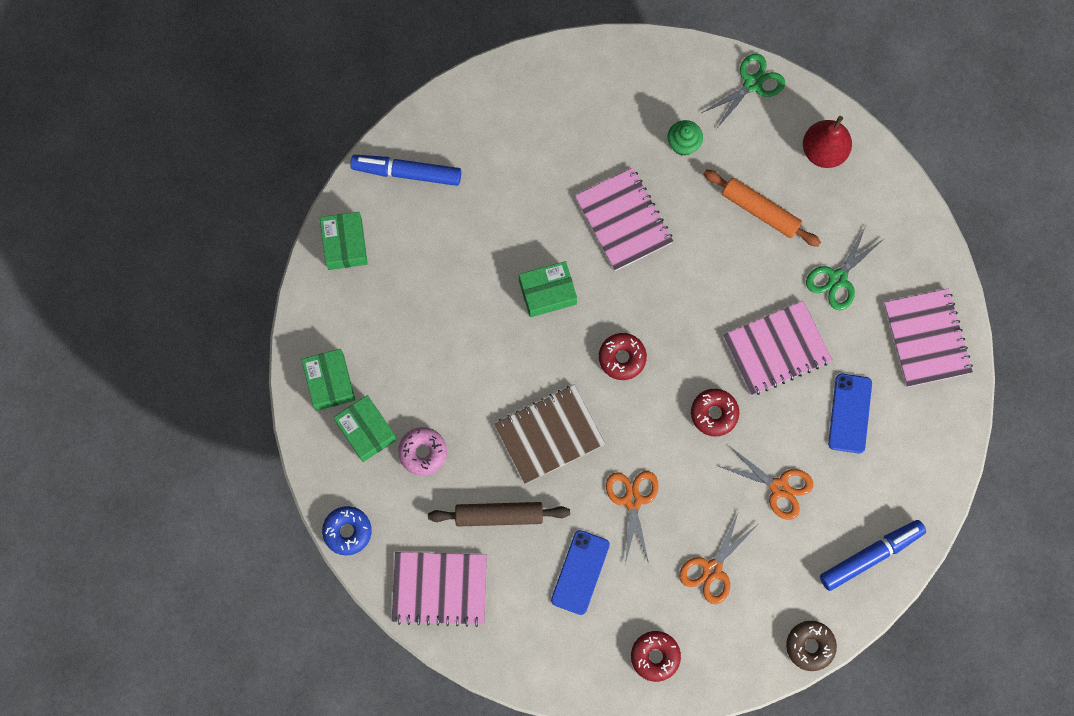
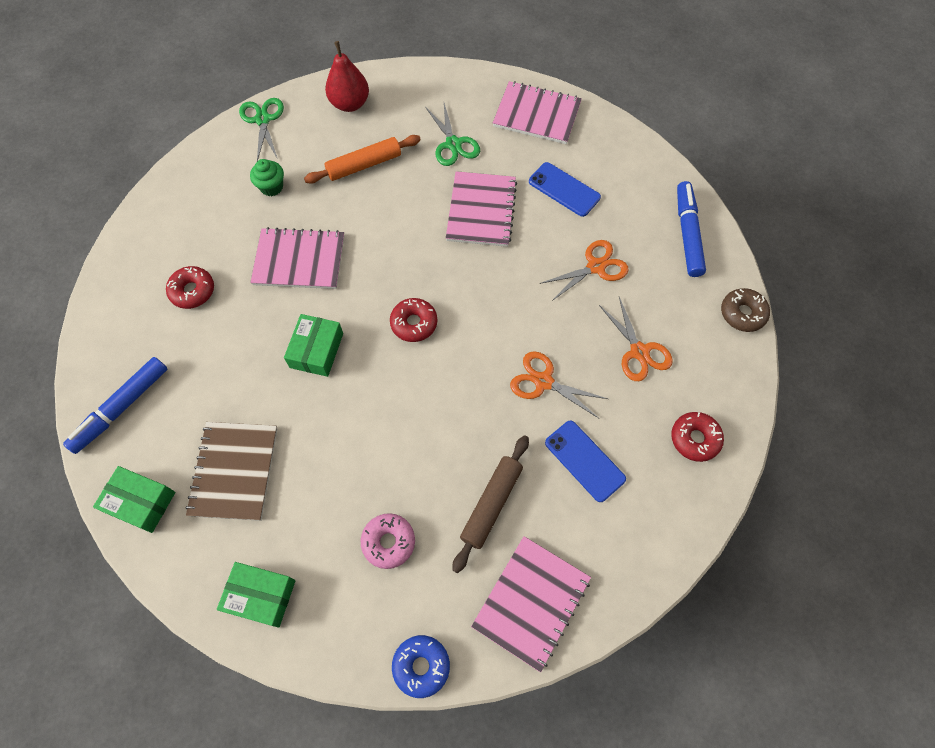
camera: 60 degrees left, 10 degrees down
green box [333,395,397,462] -> none
brown notebook [494,385,605,484] -> brown notebook moved to [185,422,278,521]
red donut [691,389,739,437] -> red donut moved to [166,266,214,309]

